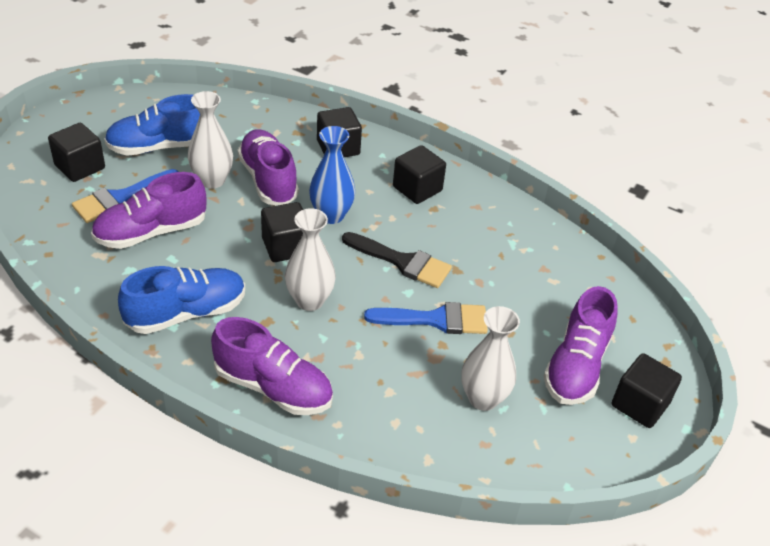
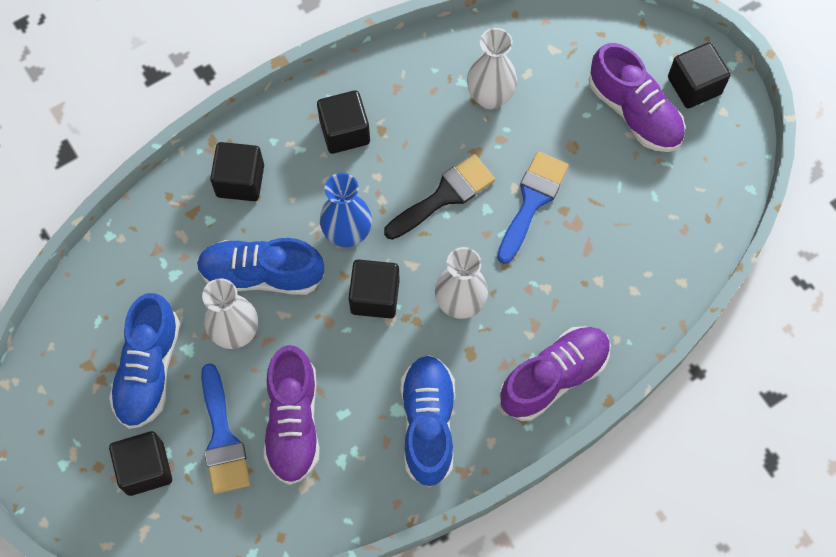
camera: 60 degrees left, 25 degrees up
purple shoe [238,129,299,205] -> blue shoe [197,238,324,295]
white vase [461,306,520,411] -> white vase moved to [467,28,517,109]

